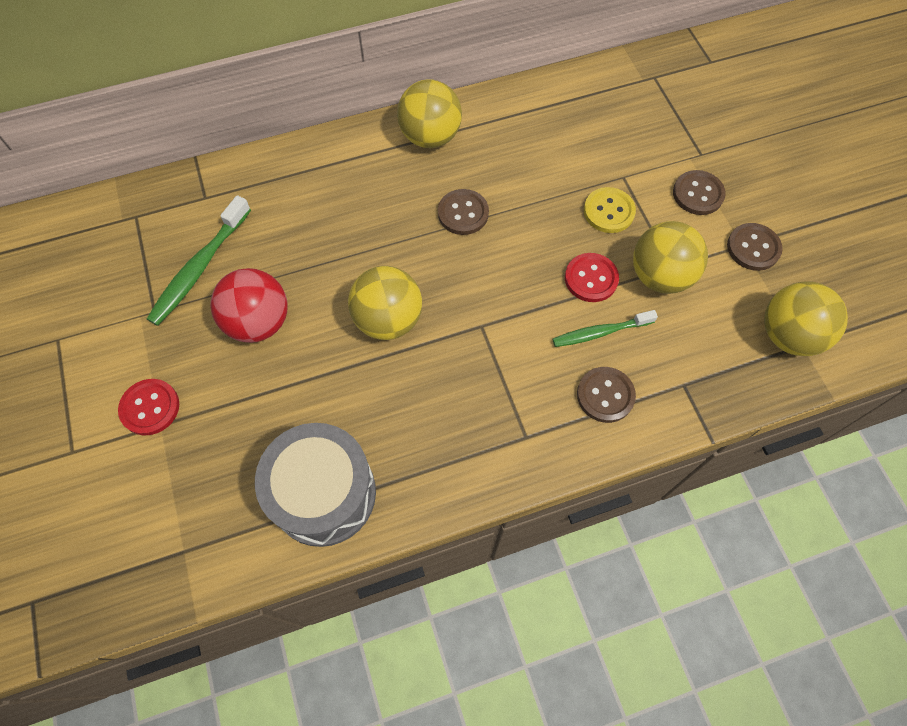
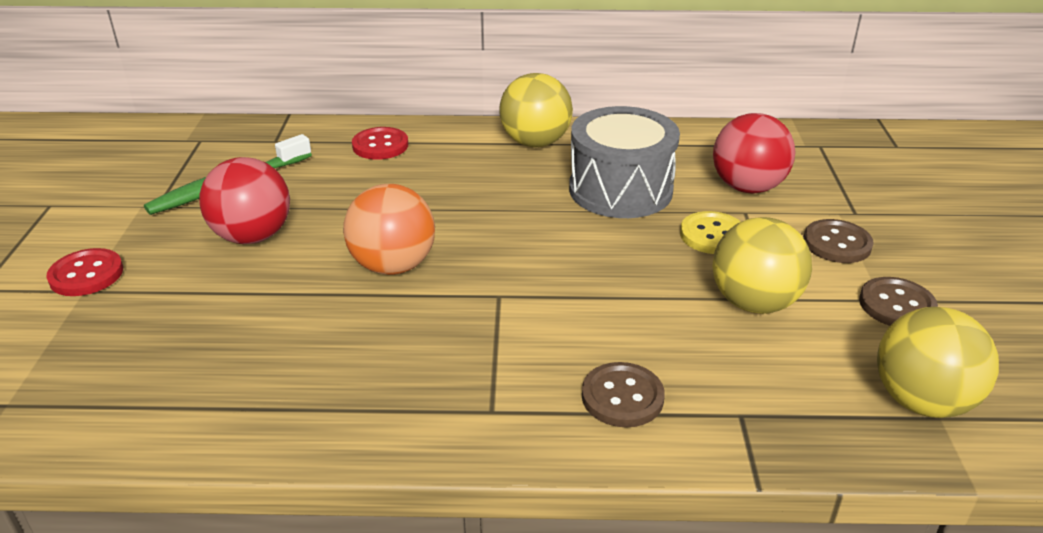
camera: 20 degrees right, 30 degrees down
grey drum [255,423,376,547] -> grey drum moved to [569,106,680,218]
yellow ball [348,266,422,340] -> orange ball [343,184,435,275]
brown button [438,189,489,235] -> none
green toothbrush [552,310,658,347] -> none
red button [565,253,619,302] -> red button moved to [352,127,408,160]
none -> red ball [713,113,796,193]

